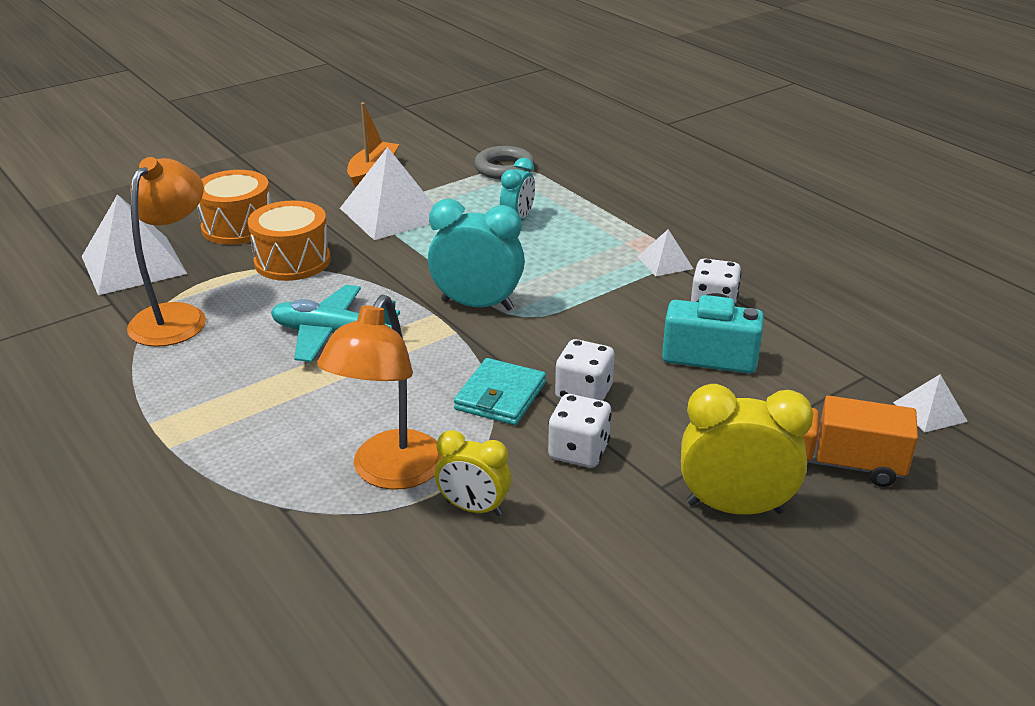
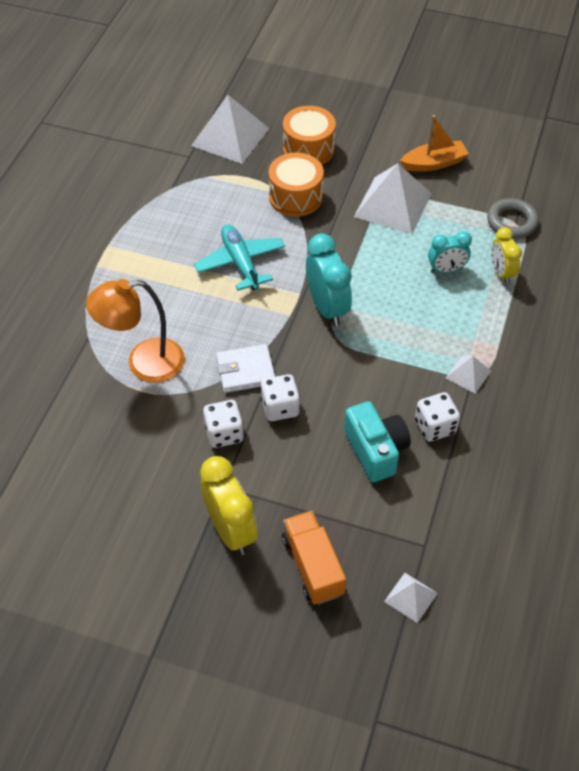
camera: 55 degrees right, 20 degrees up
orange lamp [127,157,206,347] -> none
yellow clock [435,430,511,516] -> yellow clock moved to [491,227,522,284]
turquoise wallet [454,358,546,425] -> white wallet [216,344,275,393]

